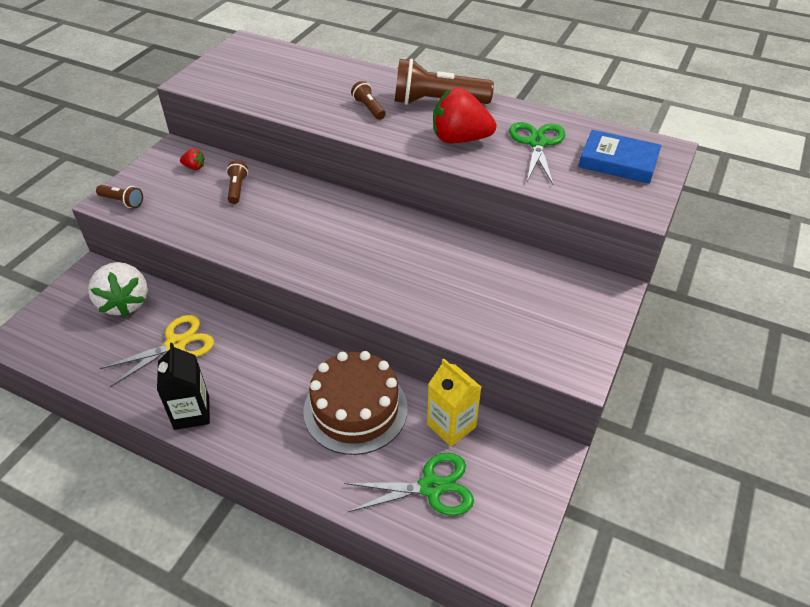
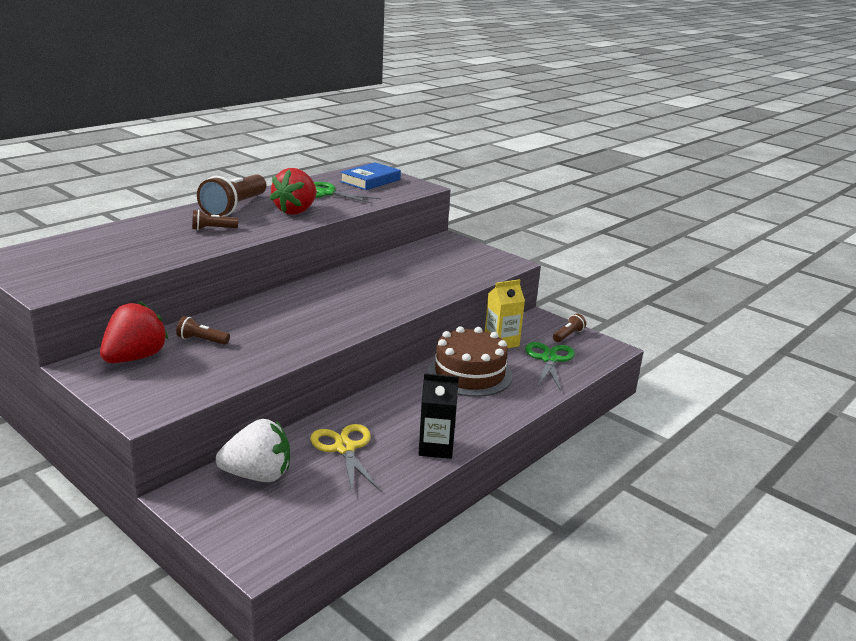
camera: 75 degrees left, 20 degrees down
brown flashlight [96,185,143,208] -> brown flashlight moved to [553,313,586,342]
red strawberry [180,148,205,170] -> red strawberry [100,301,169,363], size x2.34

